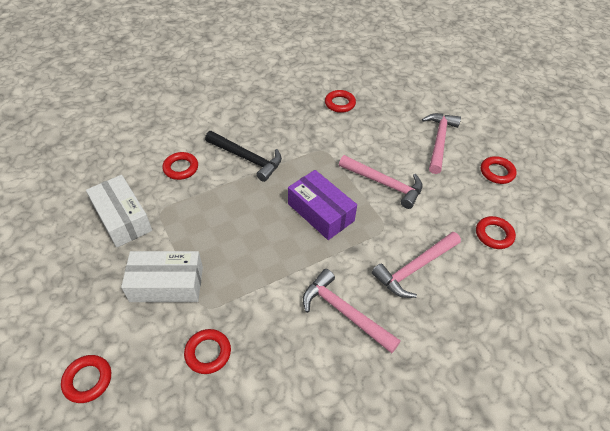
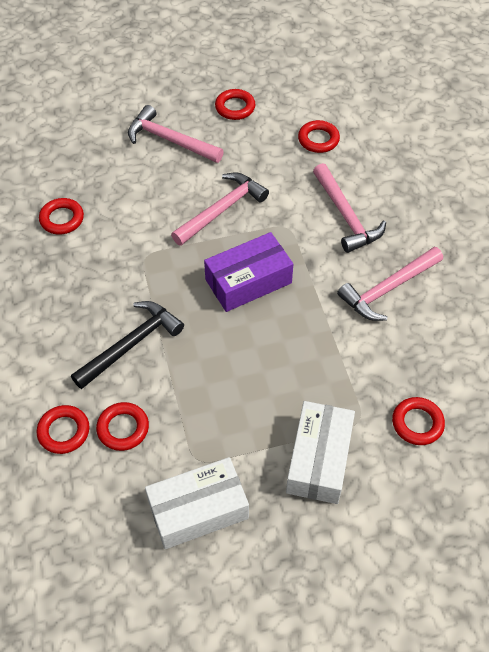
camera: 75 degrees left, 5 degrees up
red ring [61,355,111,403] -> red ring moved to [37,405,89,454]

